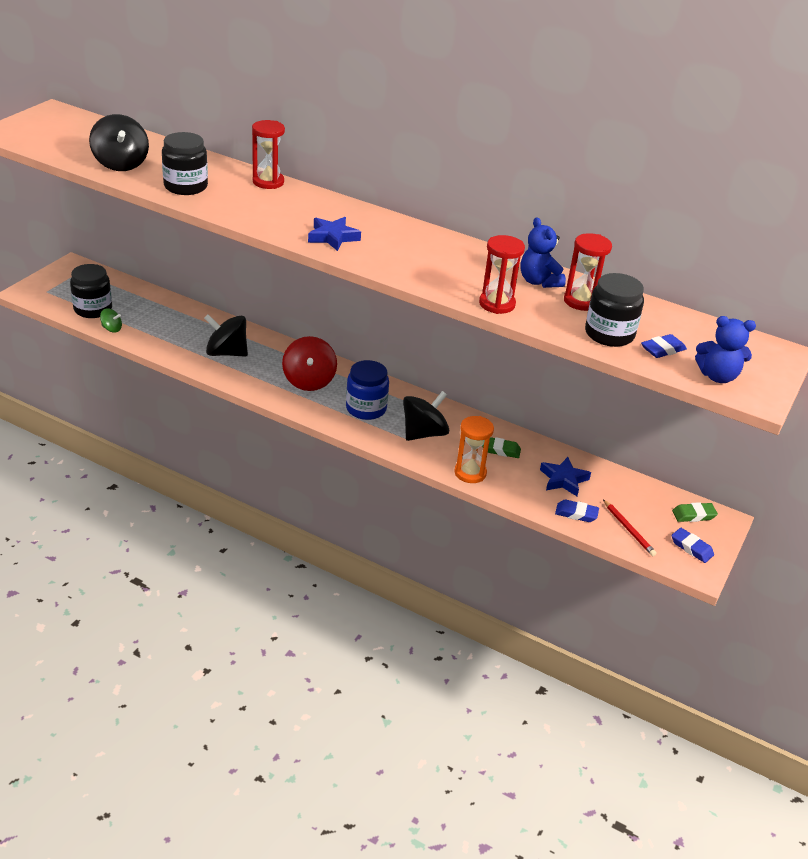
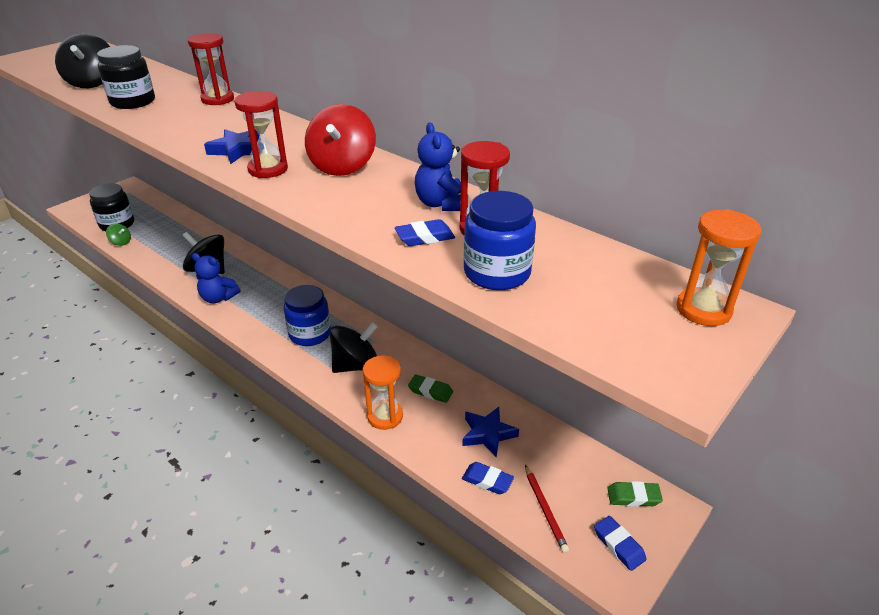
camera: 15 degrees right, 0 degrees up
red spinning top [282,336,337,391] -> red spinning top moved to [305,104,376,176]
red hourglass [479,235,525,314] -> red hourglass moved to [234,91,288,178]
black jar [585,273,644,347] -> blue jar [464,191,536,290]
blue eraser [641,334,687,358] -> blue eraser moved to [395,219,455,246]
blue teddy bear [695,316,756,383] -> blue teddy bear moved to [192,253,240,303]
none -> orange hourglass [676,209,762,326]

